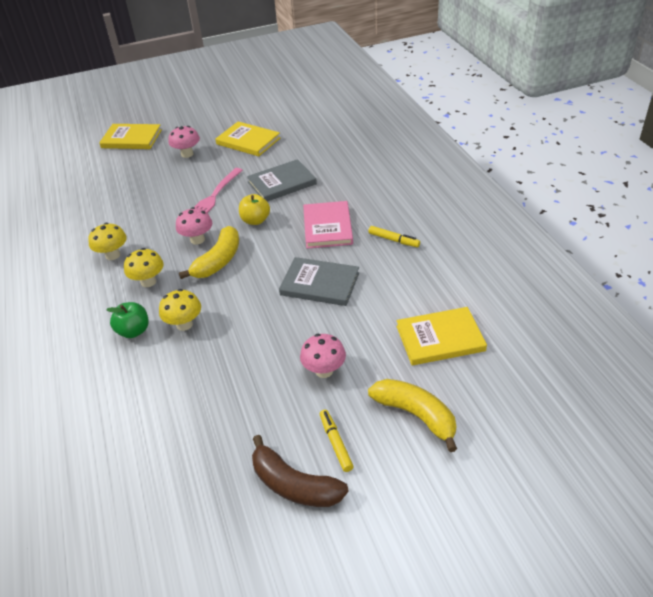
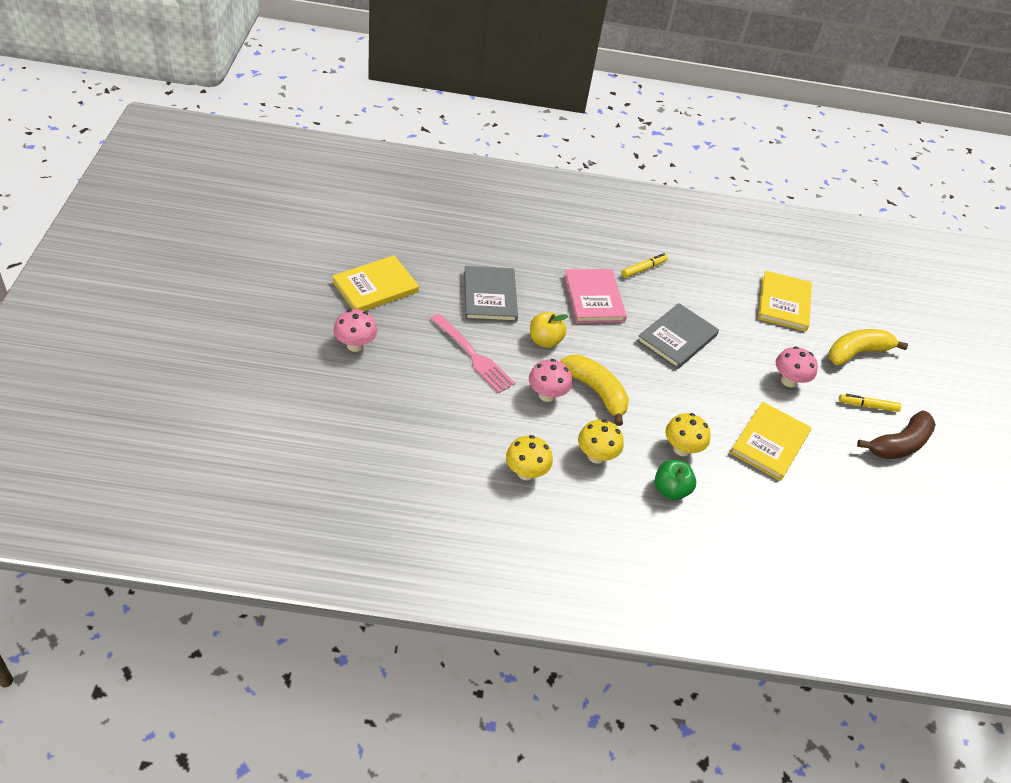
camera: 75 degrees left, 5 degrees up
yellow book [99,124,162,149] -> yellow book moved to [730,402,812,481]
pink book [303,201,353,249] -> pink book turned 60 degrees clockwise [564,269,627,323]

